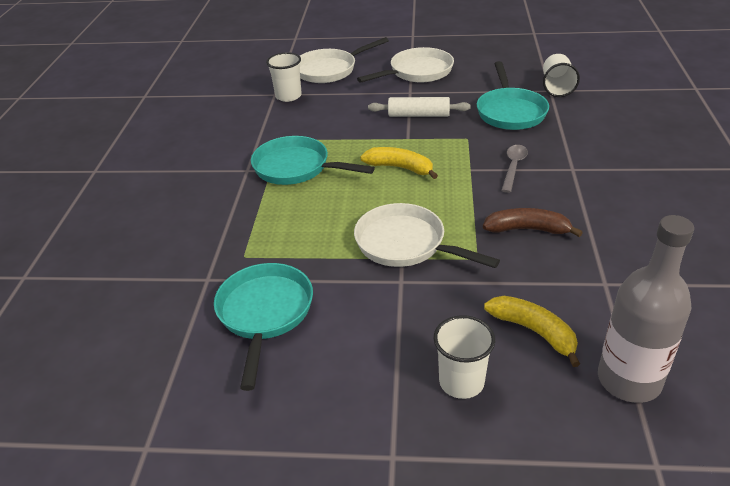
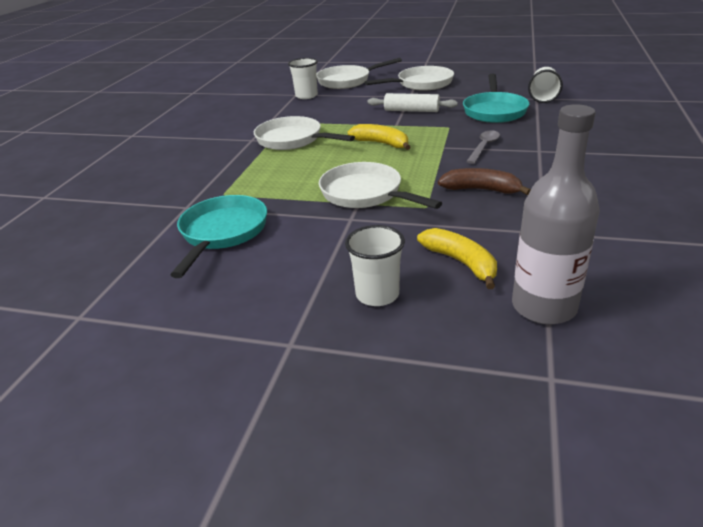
camera: 10 degrees right, 5 degrees down
turquoise pan [251,136,375,185] -> white pan [254,116,355,150]

